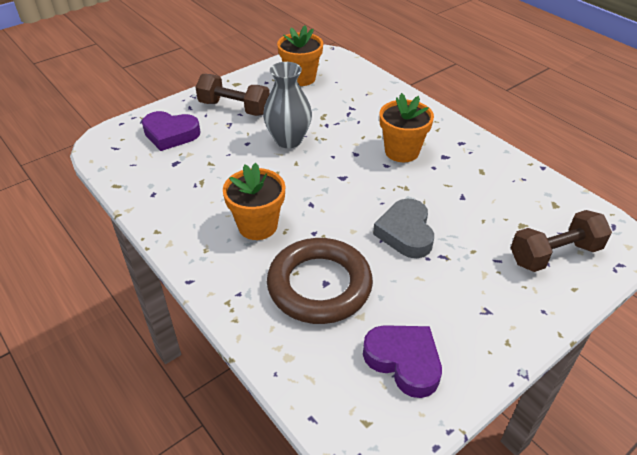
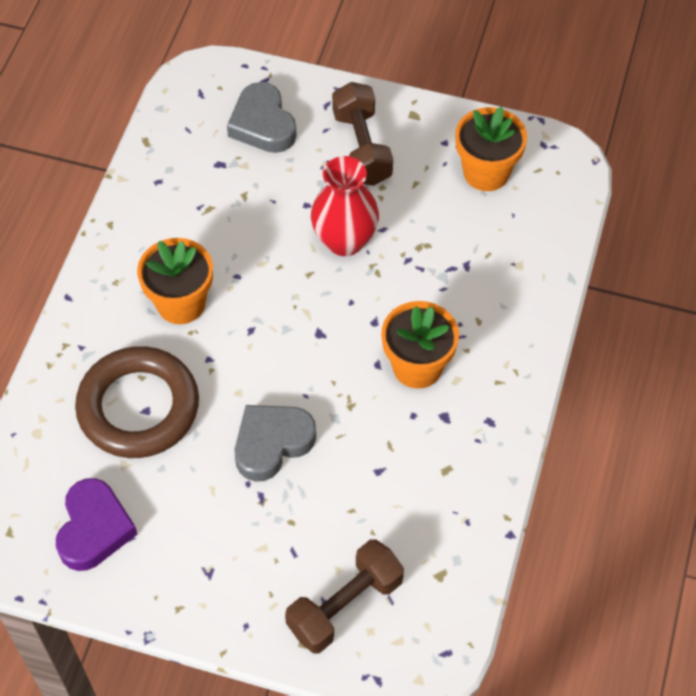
camera: 55 degrees right, 15 degrees up
purple heart [142,111,201,151] -> grey heart [227,82,297,153]
grey vase [263,62,312,148] -> red vase [311,156,379,256]
brown dumbbell [511,210,612,272] -> brown dumbbell turned 75 degrees counterclockwise [285,539,404,653]

